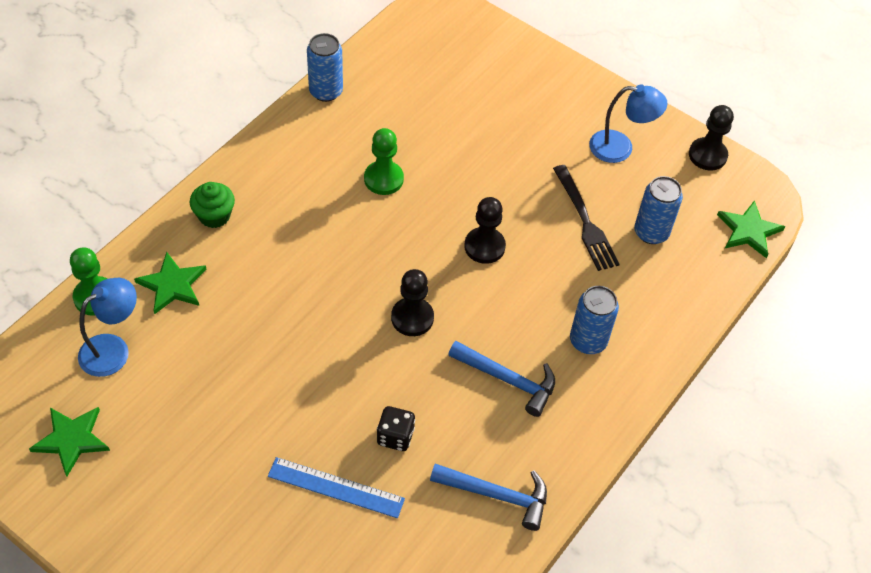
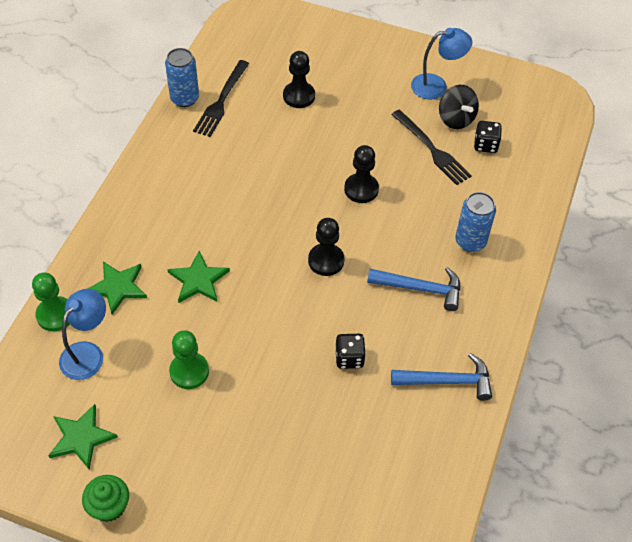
camera: 15 degrees left, 0 degrees up
green cupcake [189,182,235,228] -> green cupcake moved to [82,475,129,522]
blue ruler [268,457,405,518] -> none
green pawn [364,128,404,195] -> green pawn moved to [169,330,209,389]
blue can [634,176,683,244] -> black dice [474,121,502,153]
black pawn [689,105,734,171] -> black pawn moved to [283,51,315,108]
green star [717,200,785,258] -> green star moved to [168,251,230,303]
none -> black fork [193,60,249,137]
none -> black spinning top [439,85,479,129]

